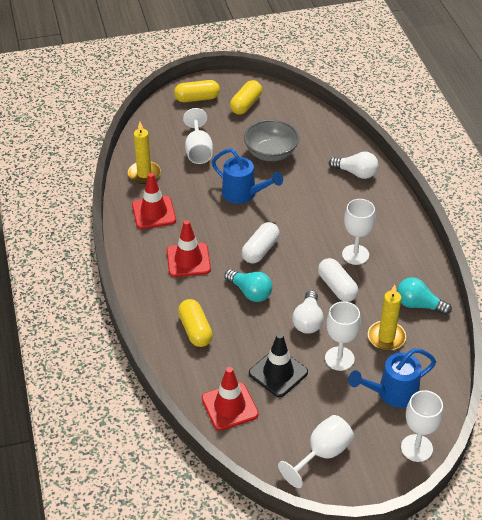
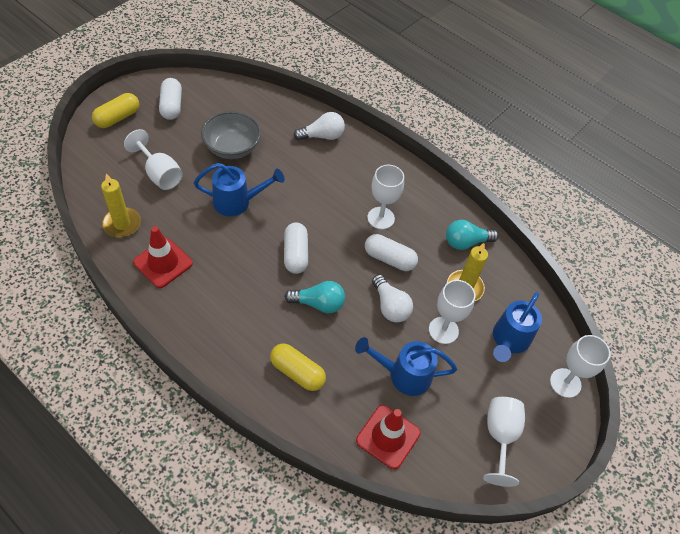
camera: 40 degrees left, 10 degrees up
red traffic cone [167,220,211,277] -> none
yellow capsule [230,80,262,115] -> white capsule [159,78,182,120]
black traffic cone [249,333,308,397] -> blue watering can [355,337,457,396]

